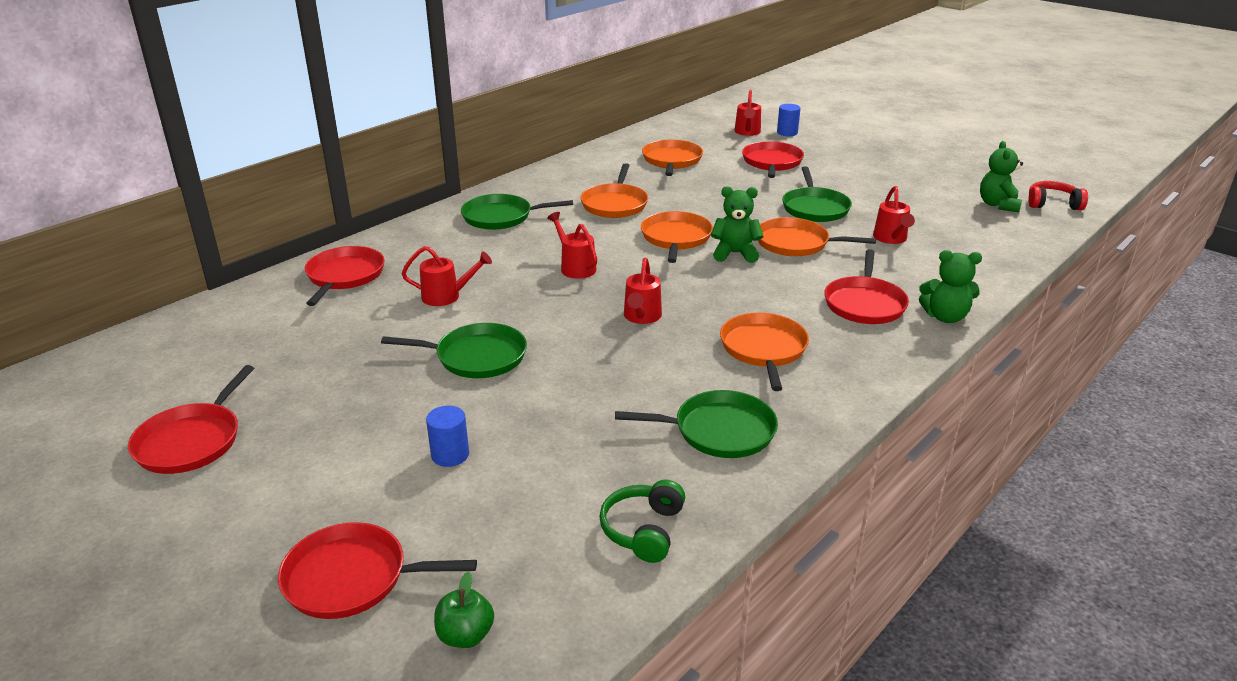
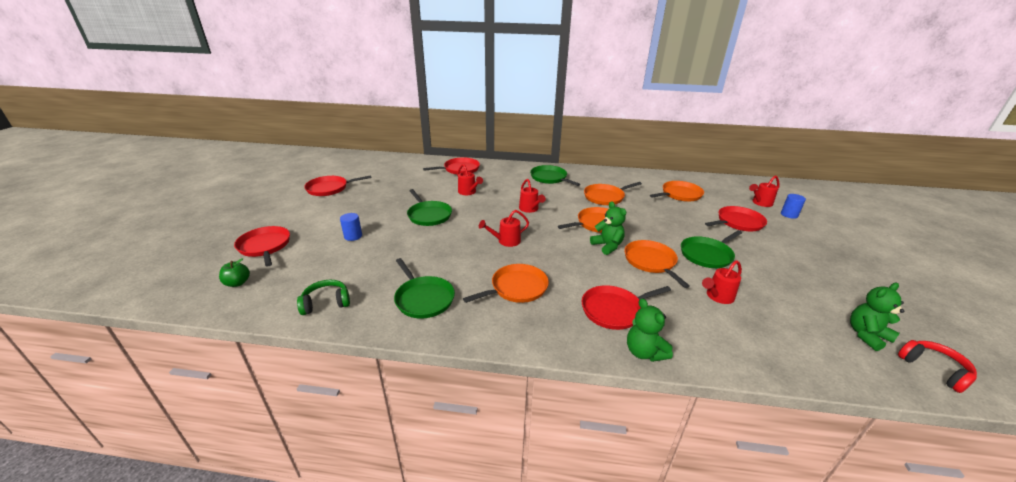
camera: 55 degrees right, 0 degrees up
red watering can [547,212,597,279] -> red watering can turned 135 degrees clockwise [519,179,546,213]

